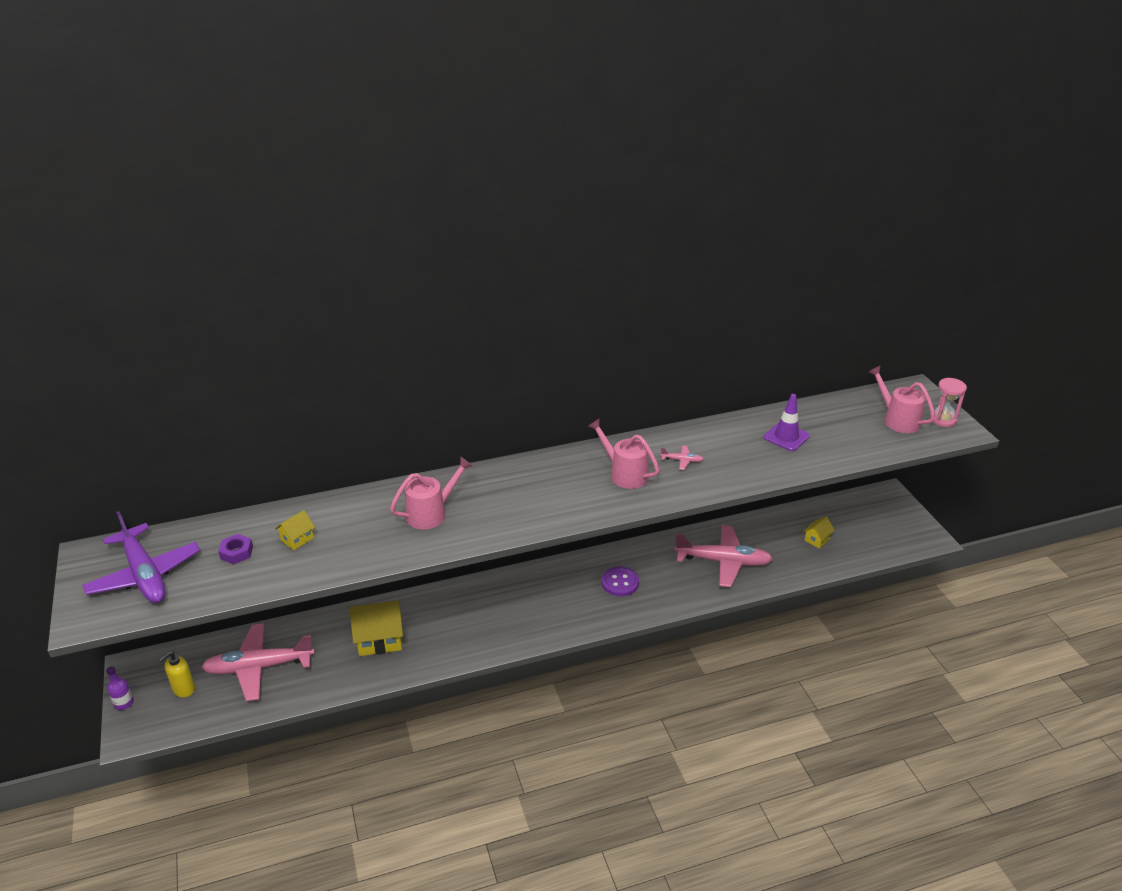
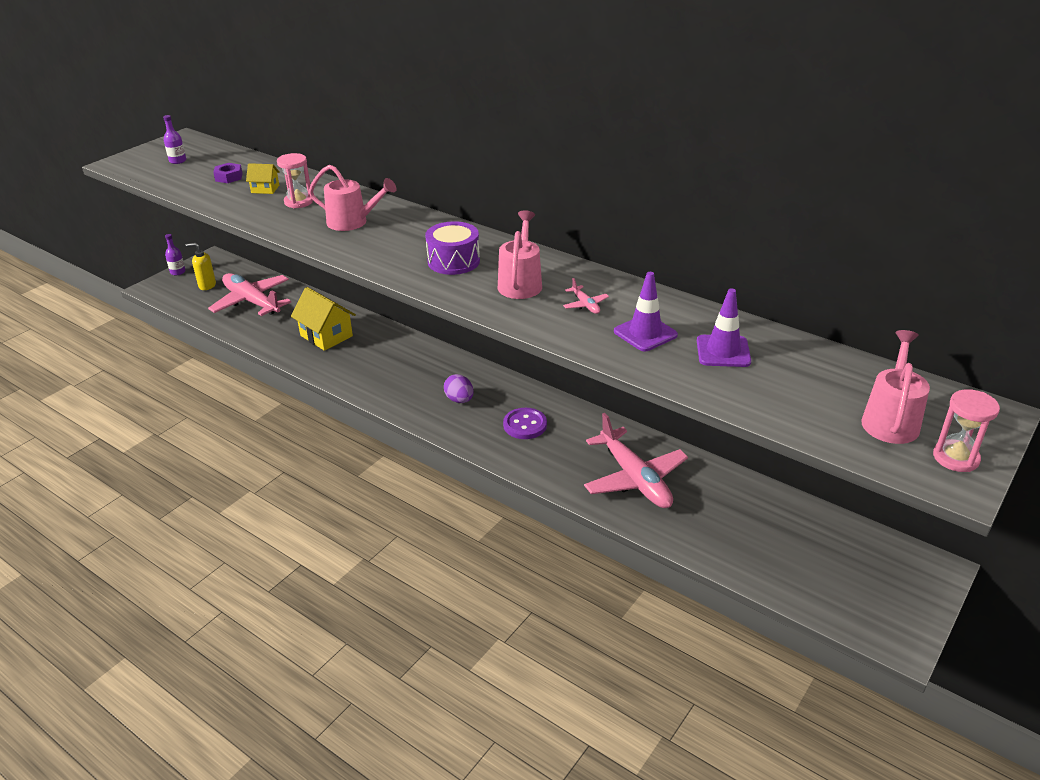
camera: 55 degrees right, 0 degrees up
purple plane [82,511,200,603] -> purple bottle [163,115,186,164]
yellow house [803,517,835,549] -> none
none -> pink hourglass [277,153,313,208]
none -> purple drum [425,221,480,275]
none -> purple egg [444,374,474,403]
none -> purple traffic cone [614,272,678,351]

